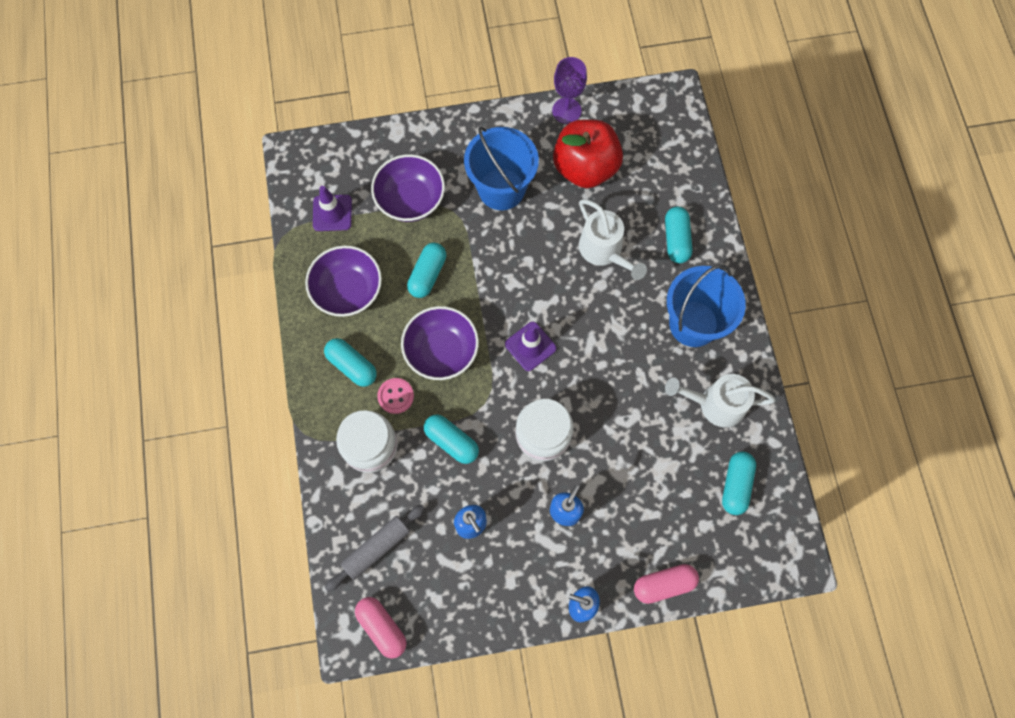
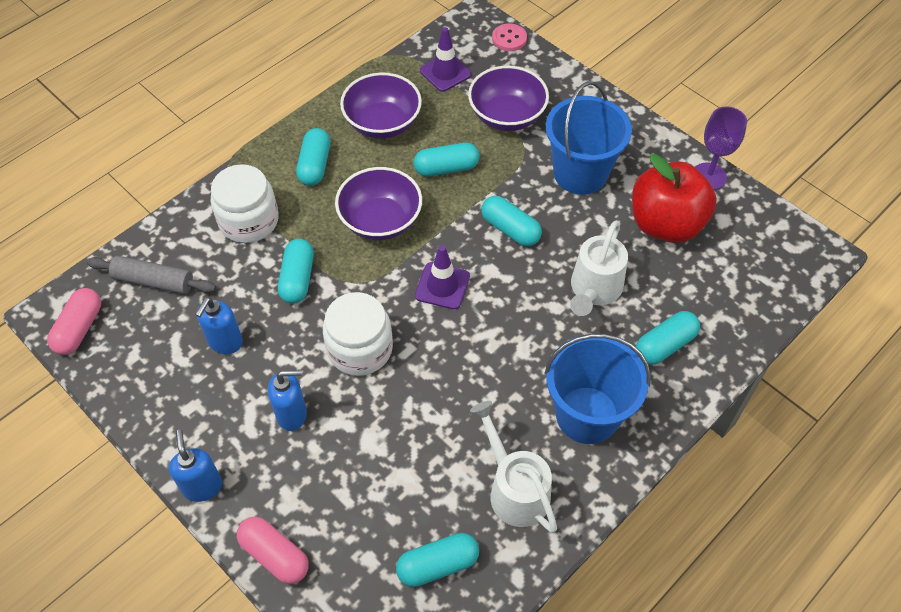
camera: 55 degrees right, 15 degrees down
pink button [377,378,414,414] -> pink button moved to [492,23,527,51]
none -> turquoise capsule [481,196,542,246]

